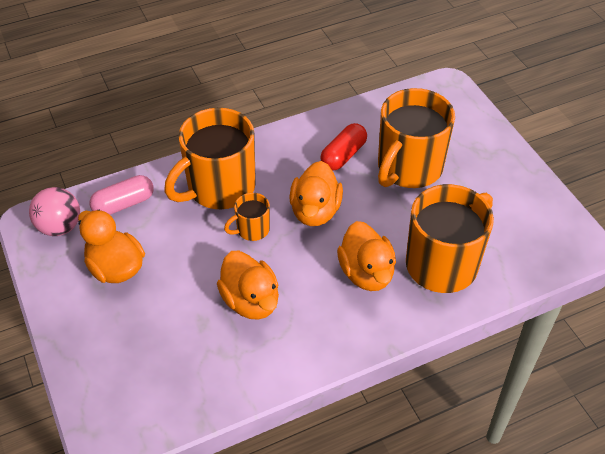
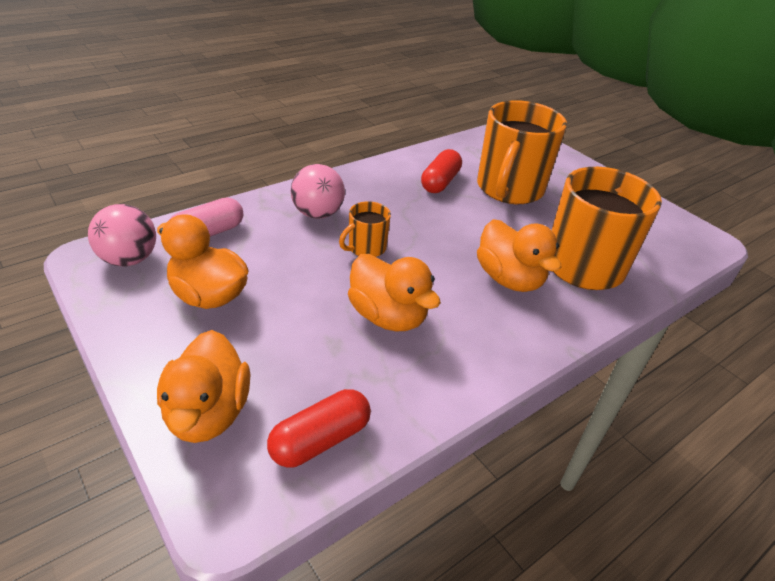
camera: 15 degrees left, 10 degrees down
orange mug [164,108,256,209] -> pink ball [291,164,345,219]
orange duck [289,161,343,226] -> orange duck moved to [157,330,250,443]
none -> red capsule [267,389,371,468]

